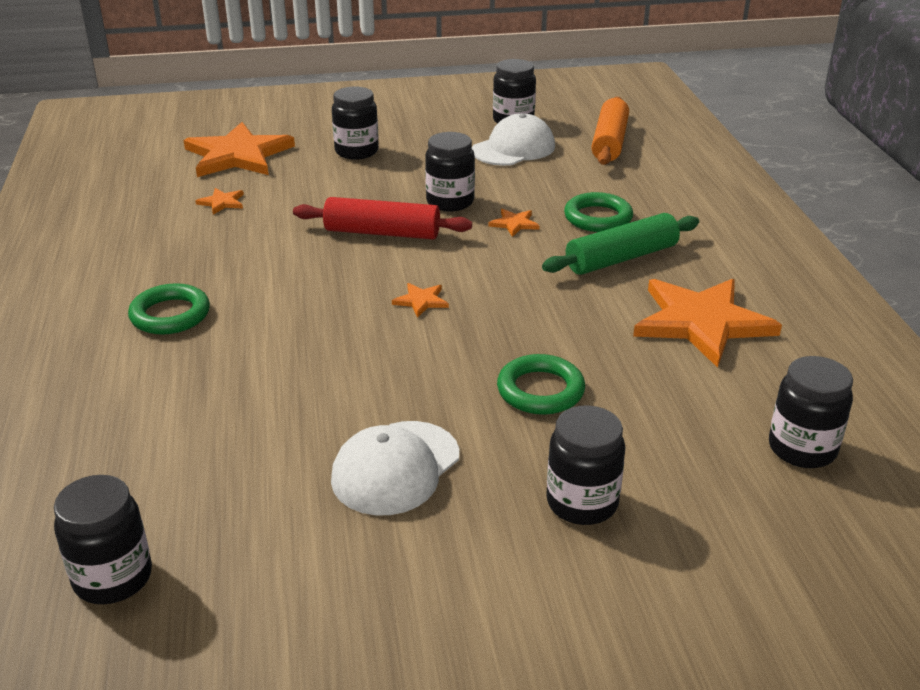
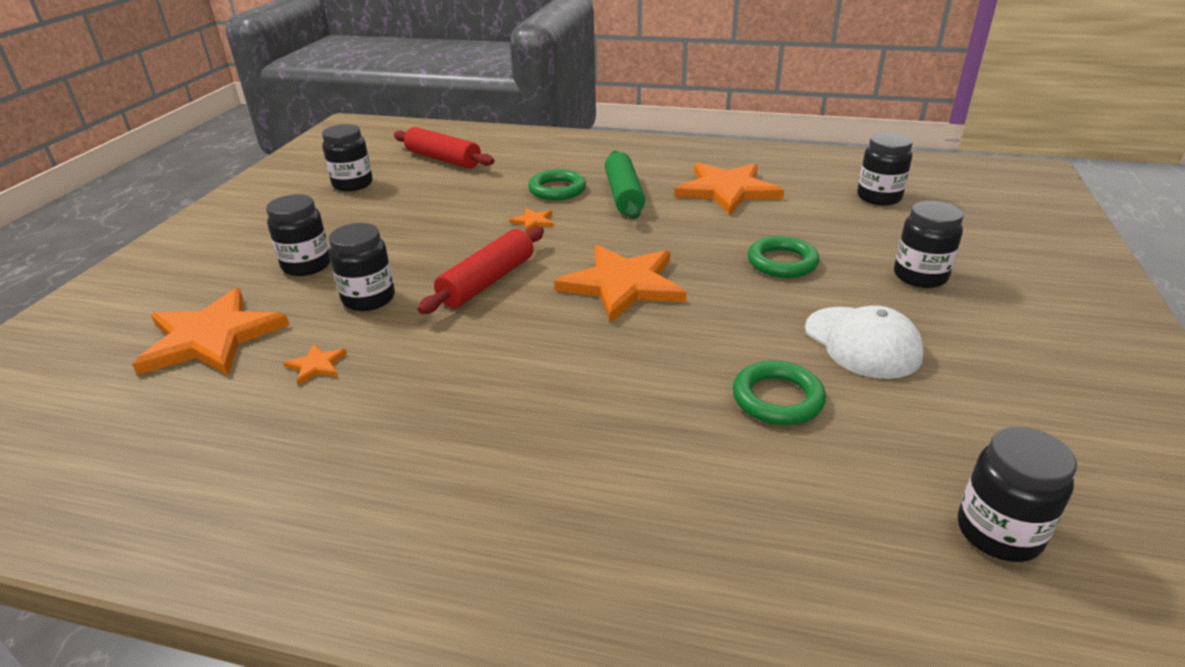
camera: 65 degrees left, 0 degrees up
green ring [128,283,210,335] -> green ring moved to [733,360,826,425]
orange star [392,283,449,318] -> orange star [554,245,687,323], size x2.45
black jar [425,132,475,211] -> black jar moved to [329,223,395,311]
white cap [472,113,555,166] -> none
orange rolling pin [591,97,629,165] -> red rolling pin [394,127,494,169]

